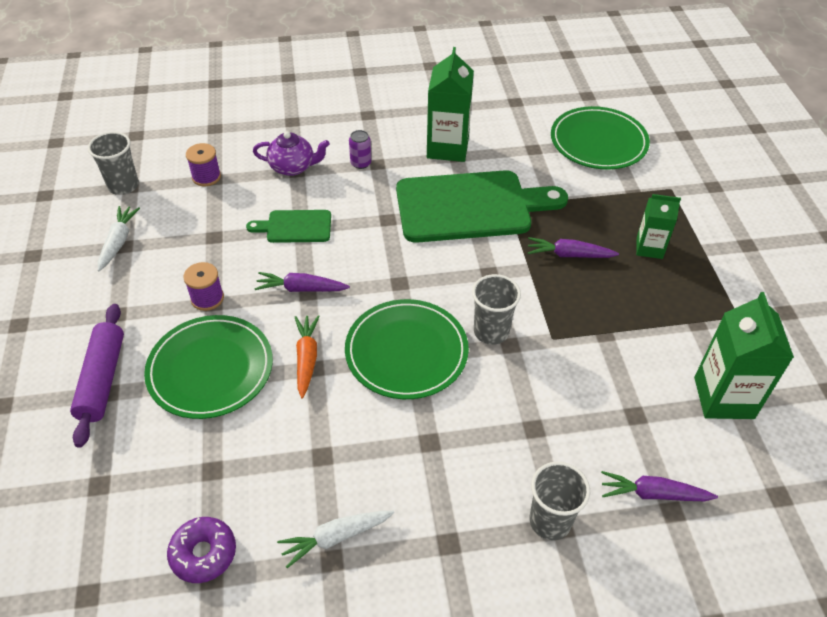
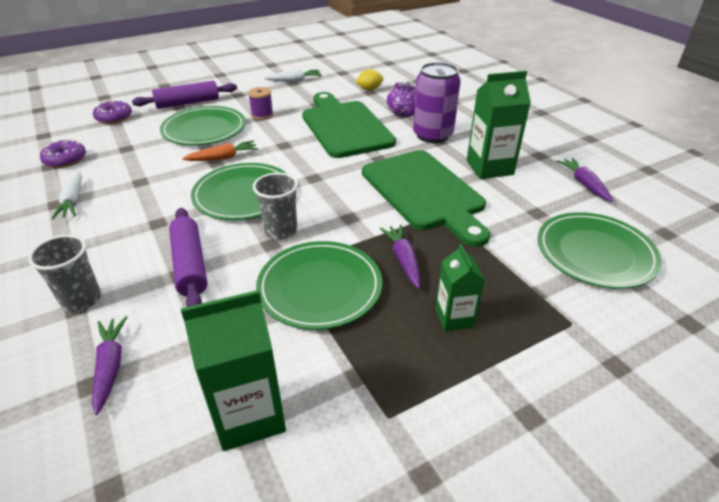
camera: 70 degrees right, 10 degrees down
grey cup [88,132,139,195] -> none
purple spool [186,143,221,186] -> yellow lemon [356,69,383,90]
green cutting board [246,210,331,243] -> green cutting board [302,92,396,158], size x2.08
purple carrot [254,272,350,292] -> purple carrot moved to [556,158,613,202]
white carrot [277,511,394,568] -> white carrot turned 150 degrees counterclockwise [51,171,82,219]
purple can [349,130,371,169] -> purple can [413,62,461,143], size x2.30
none -> purple donut [93,100,132,124]
none -> purple rolling pin [169,208,207,307]
none -> green plate [256,241,382,330]

